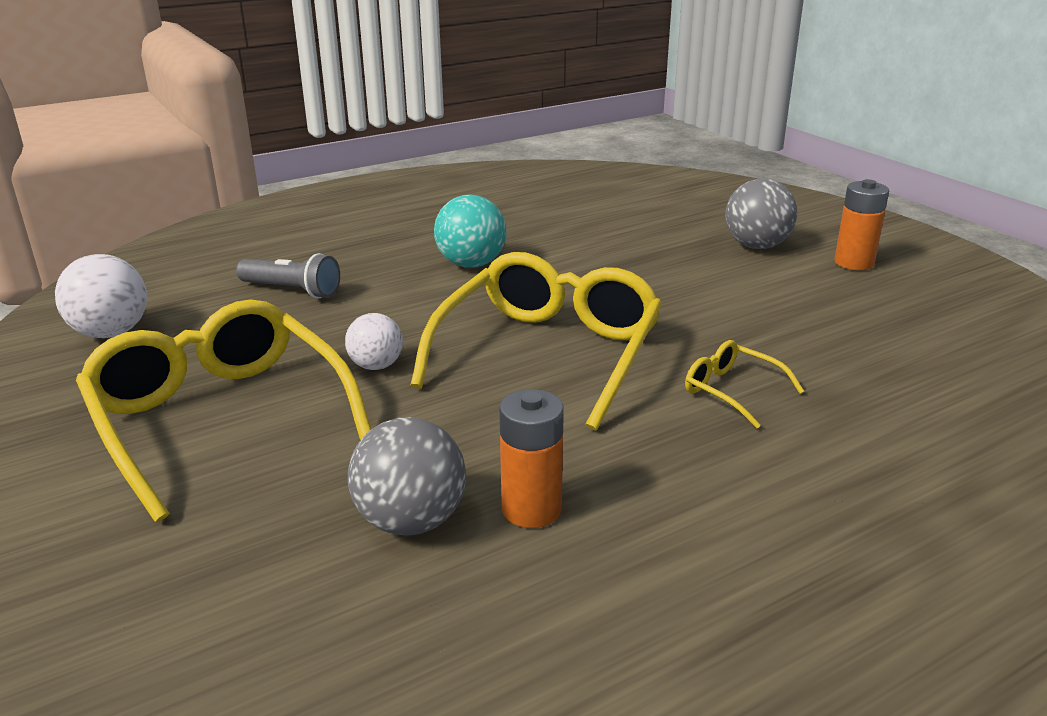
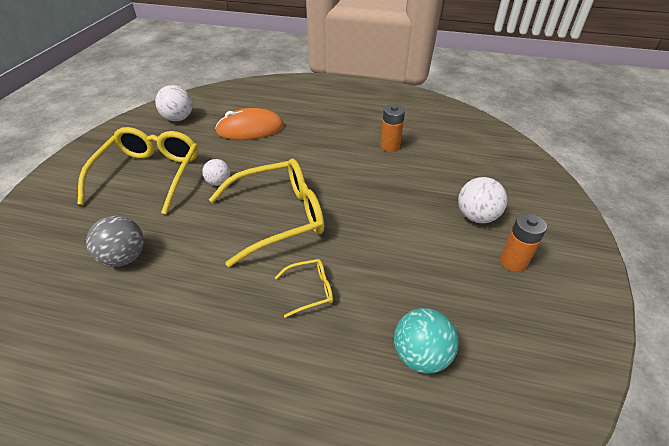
camera: 45 degrees right, 15 degrees up
grey flashlight [236,253,340,299] -> orange mouse [215,108,284,140]
turquoise ball [434,195,507,268] -> turquoise ball moved to [394,308,459,373]
orange battery [499,389,564,528] -> orange battery moved to [380,104,405,152]
yellow glasses [685,340,804,429] -> yellow glasses turned 75 degrees clockwise [275,259,333,318]
grey ball [725,178,797,249] -> white ball [458,177,507,223]

